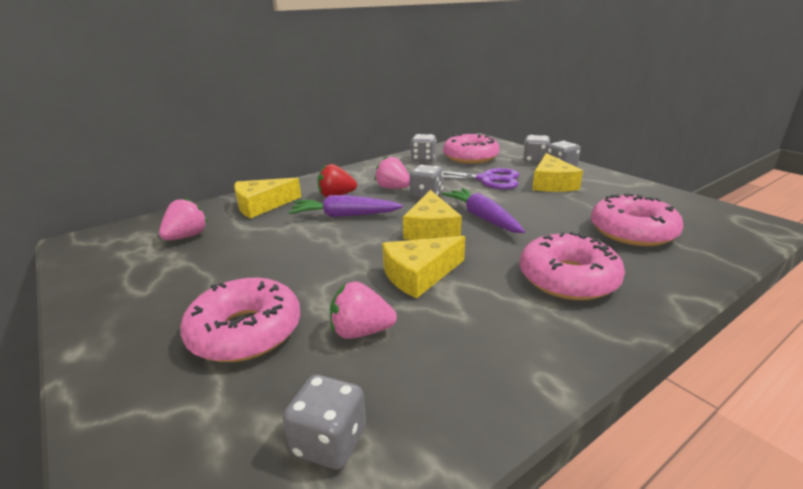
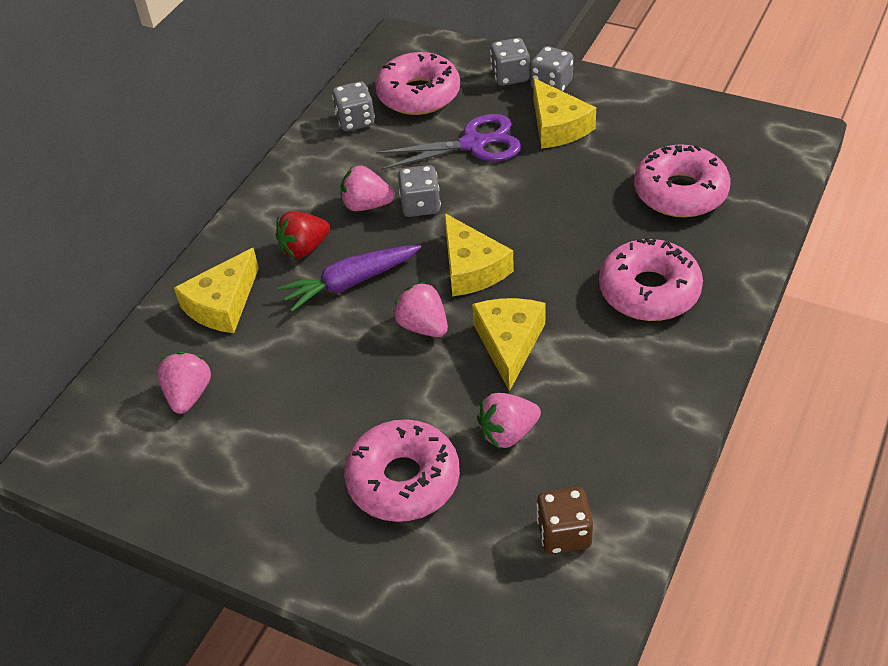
camera: 25 degrees left, 20 degrees up
grey dice [283,375,366,470] -> brown dice [536,487,593,554]
yellow cheese [382,236,465,299] -> yellow cheese turned 150 degrees clockwise [472,298,545,392]
purple carrot [442,188,525,233] -> none
none -> pink strawberry [393,281,448,337]

